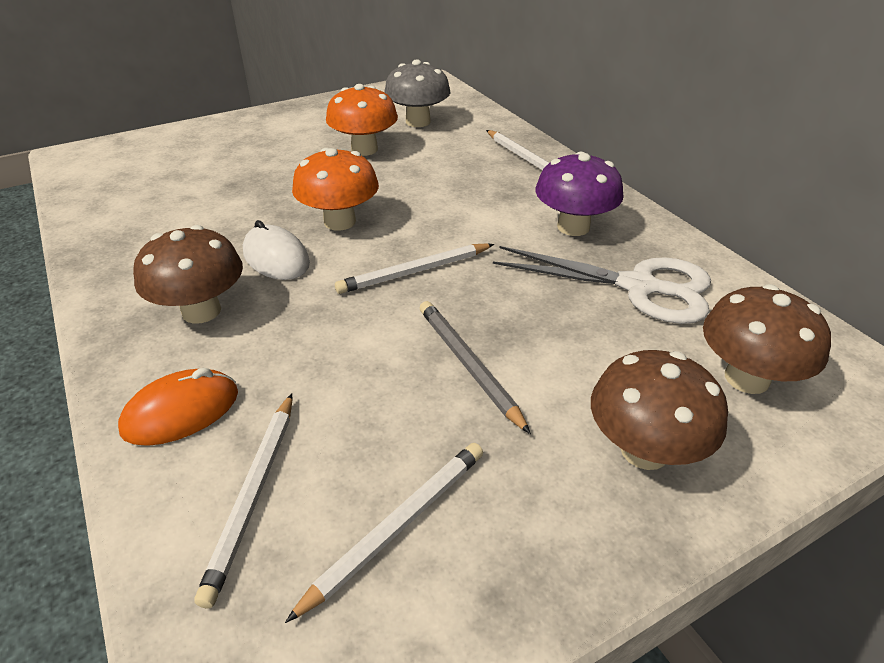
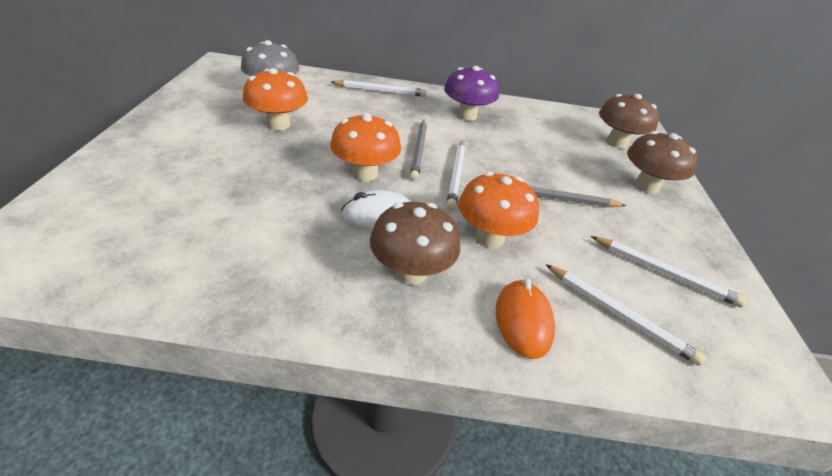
camera: 60 degrees left, 0 degrees up
white pencil [285,443,483,623] -> white pencil turned 135 degrees clockwise [591,236,747,307]
white scissors [493,246,711,324] -> none
none -> grey pencil [410,119,427,180]
none -> orange mushroom [458,172,539,248]

